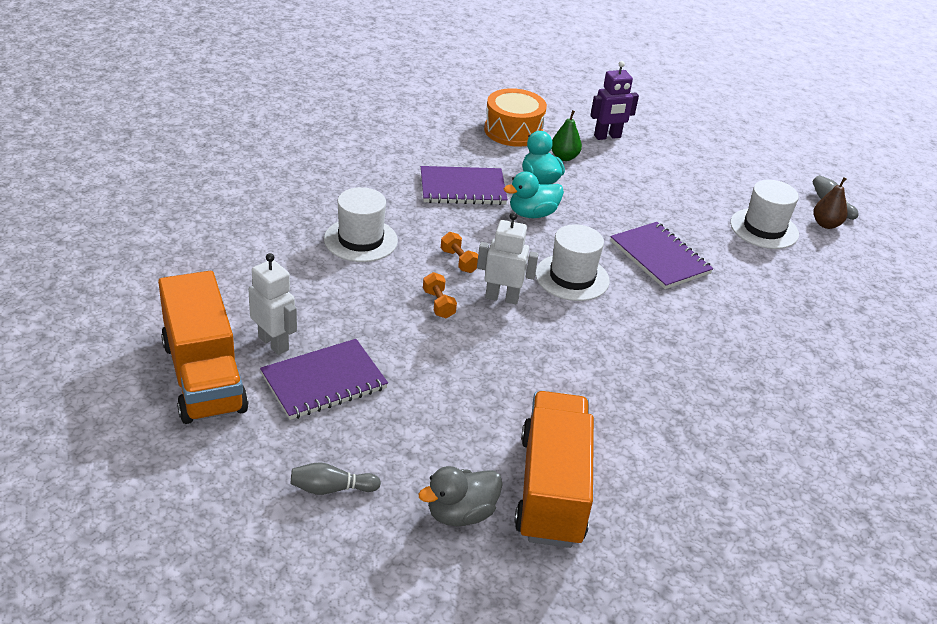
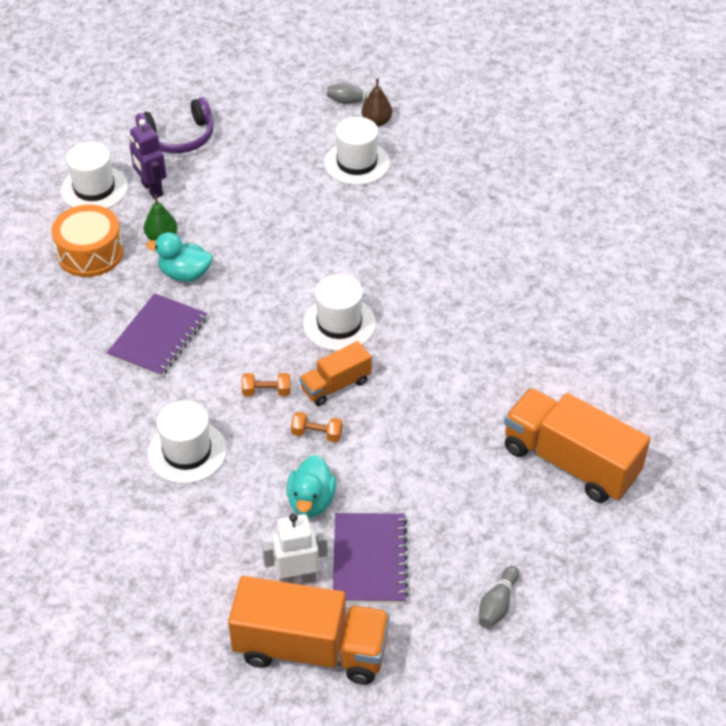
camera: 55 degrees left, 10 degrees up
grey duck [418,466,503,526] -> none
white robot [477,212,539,304] -> orange truck [299,341,372,406]
turquoise duck [504,171,564,218] -> turquoise duck moved to [286,455,336,518]
purple robot [590,61,639,140] -> purple robot turned 135 degrees clockwise [130,119,166,199]
purple notebook [610,222,713,289] -> none
none -> white hat [61,142,128,209]
none -> purple headphones [135,97,214,153]

